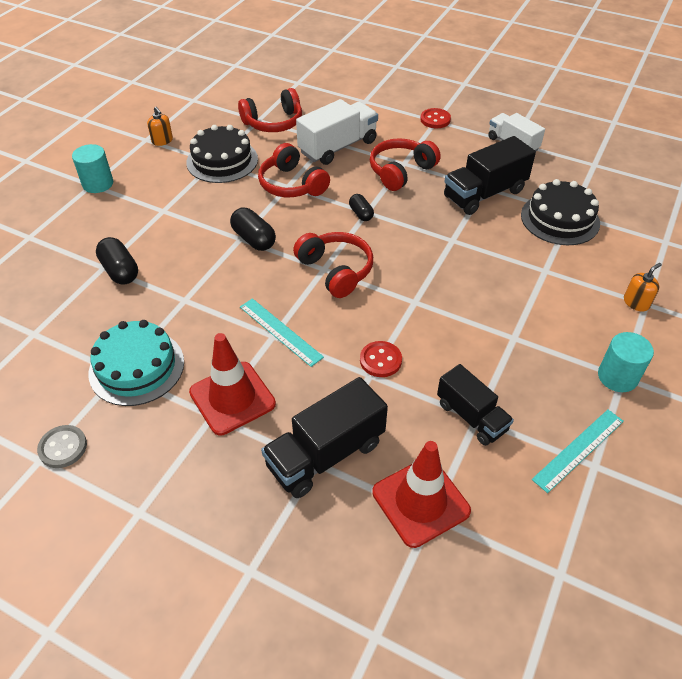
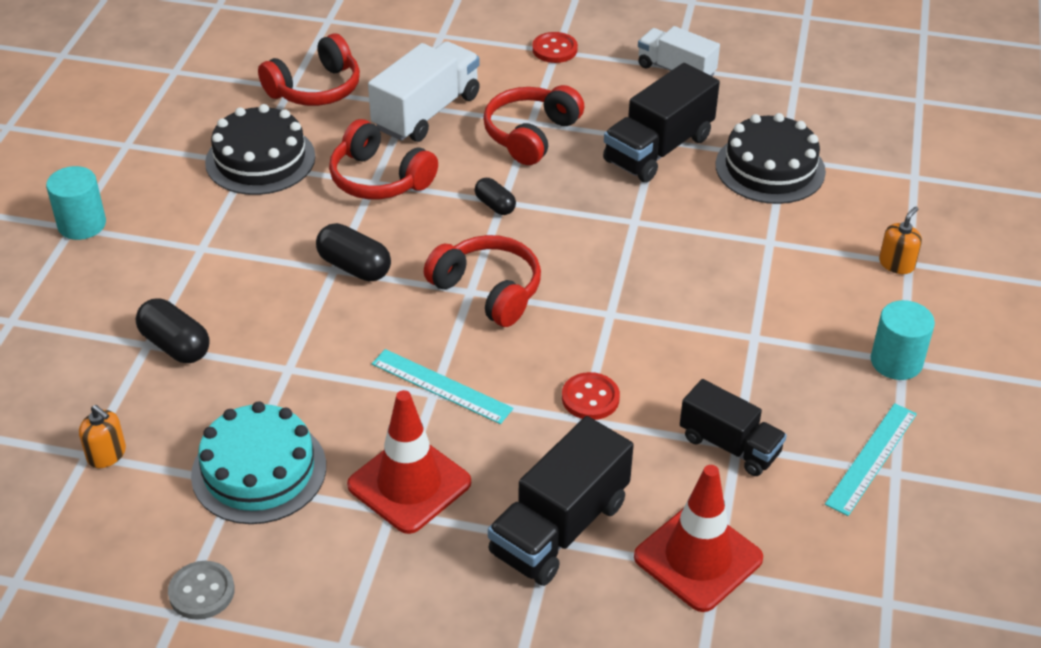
camera: 15 degrees left, 5 degrees down
orange soap dispenser [147,107,173,146] -> orange soap dispenser moved to [79,405,126,468]

